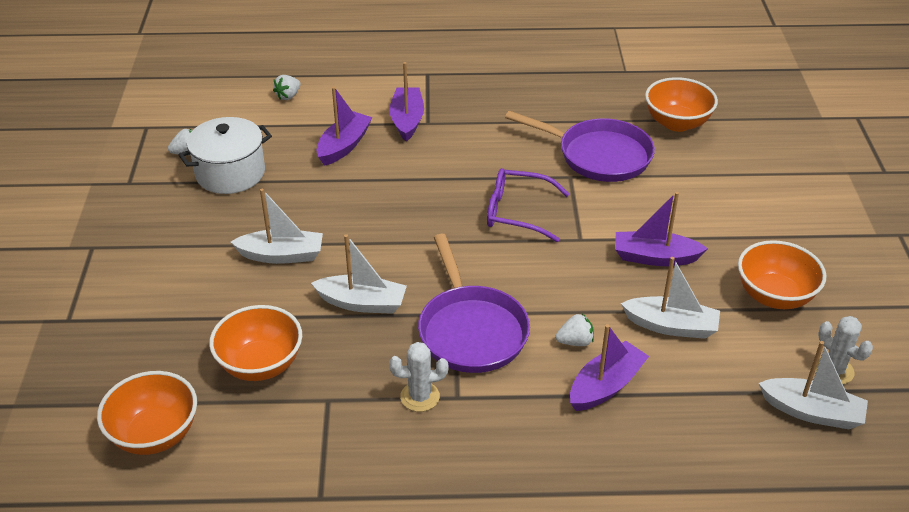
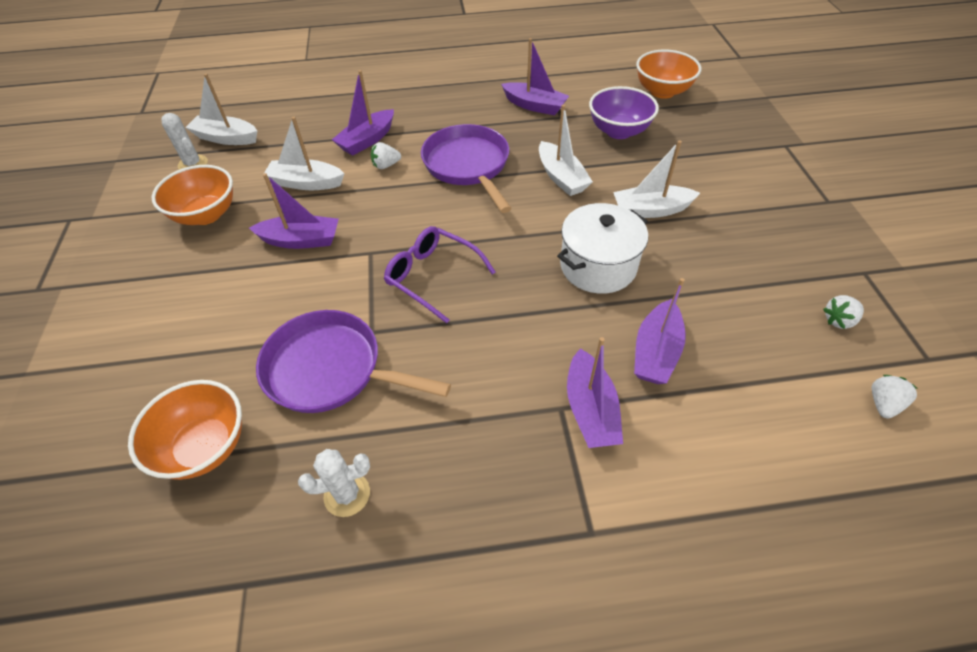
camera: 175 degrees right, 10 degrees up
white pot [178,117,272,194] -> white pot moved to [557,203,648,294]
orange bowl [209,305,302,381] -> purple bowl [589,86,659,139]
white strawberry [273,75,301,100] -> white strawberry moved to [872,375,918,419]
white boat [311,234,407,314] -> white boat turned 120 degrees counterclockwise [539,104,593,196]
white cactus [389,342,448,412] -> white cactus moved to [298,449,370,517]
purple glasses [487,168,569,242] -> purple glasses turned 150 degrees counterclockwise [384,226,495,323]
none -> purple boat [501,38,569,115]

